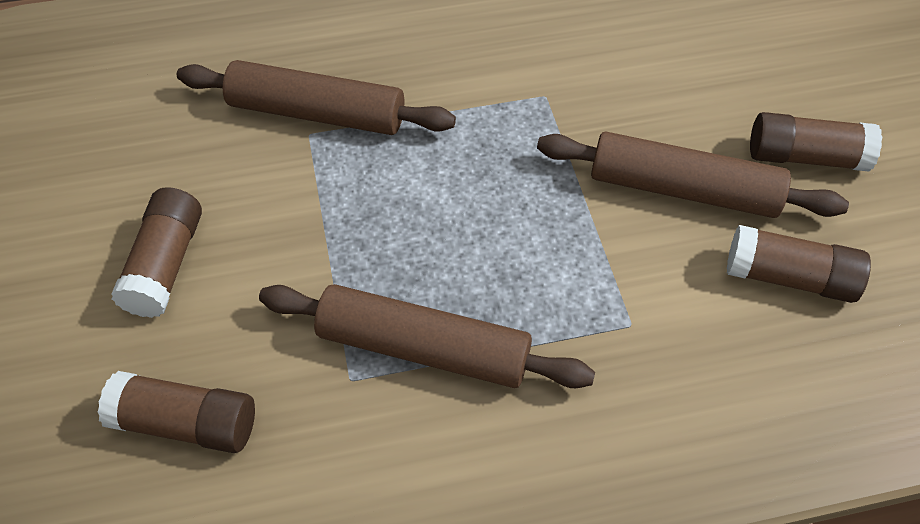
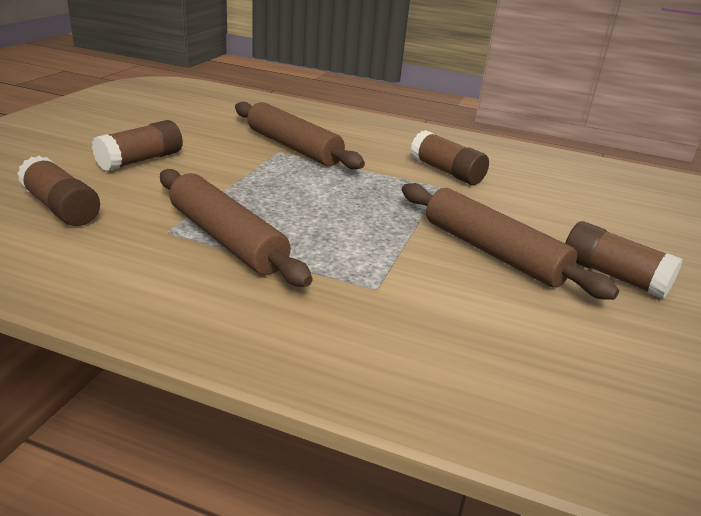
camera: 30 degrees right, 25 degrees down
brown glue stick [727,225,871,303] -> brown glue stick moved to [410,130,489,185]

